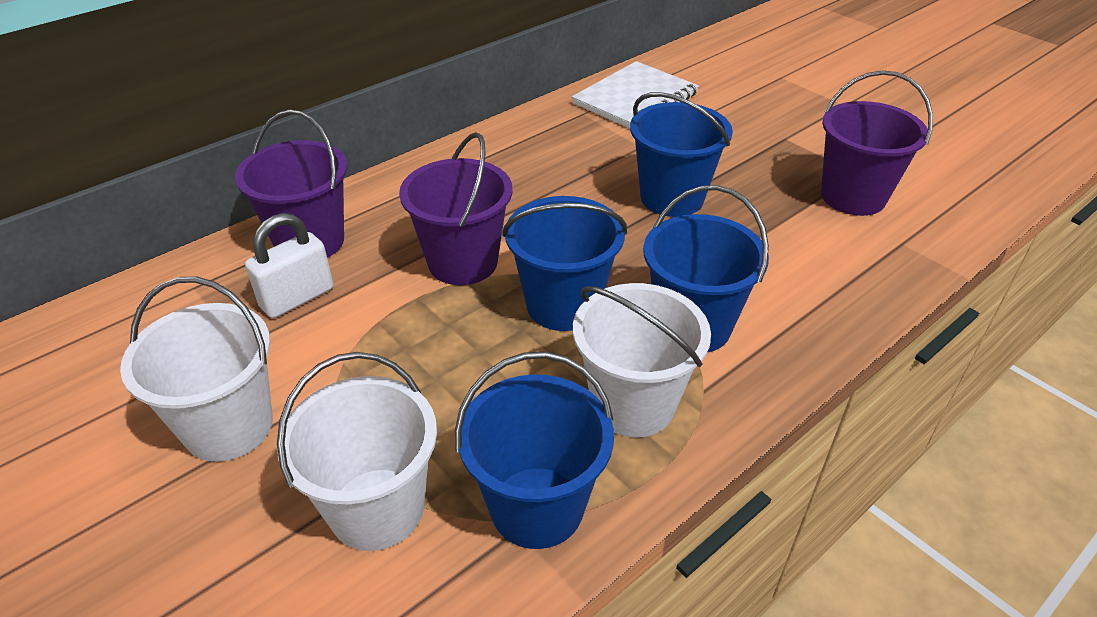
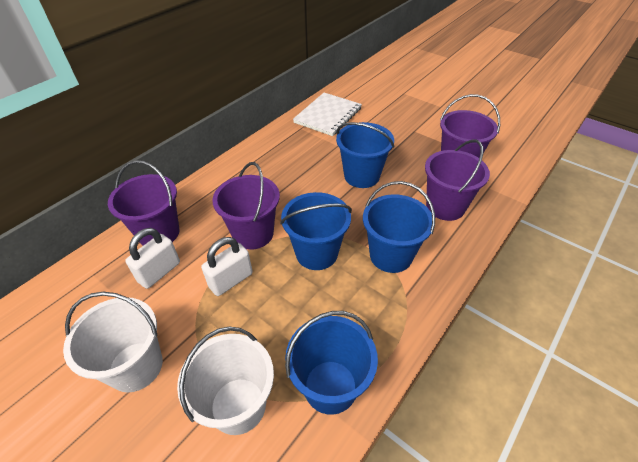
camera: 10 degrees left, 5 degrees up
white bucket [573,283,711,437] -> none
none -> white padlock [201,237,253,296]
none -> purple bucket [425,140,490,221]

